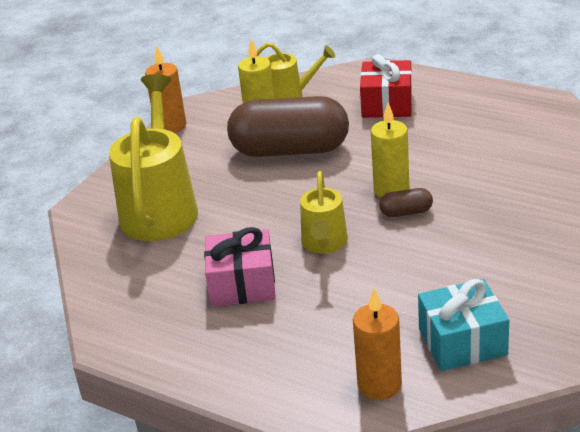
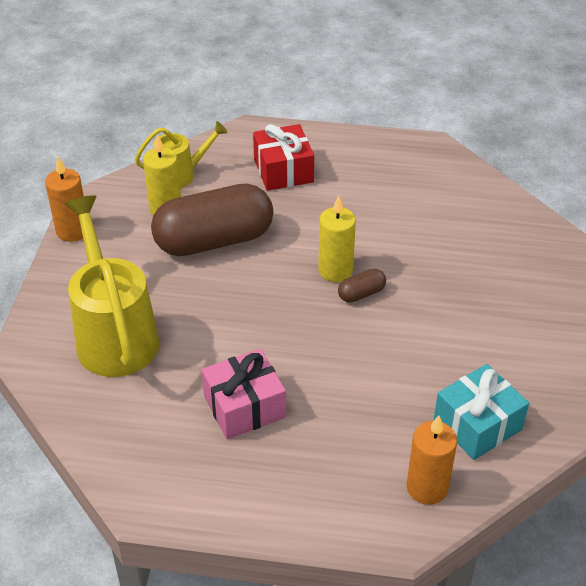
camera: 25 degrees left, 10 degrees up
yellow watering can [300,171,348,254] -> none

